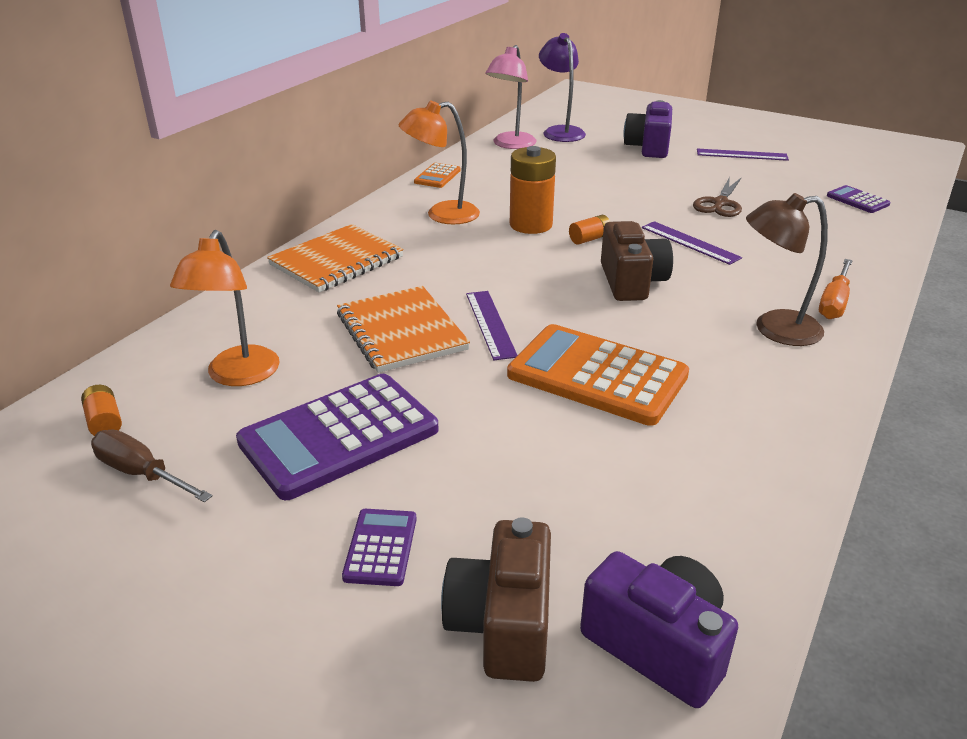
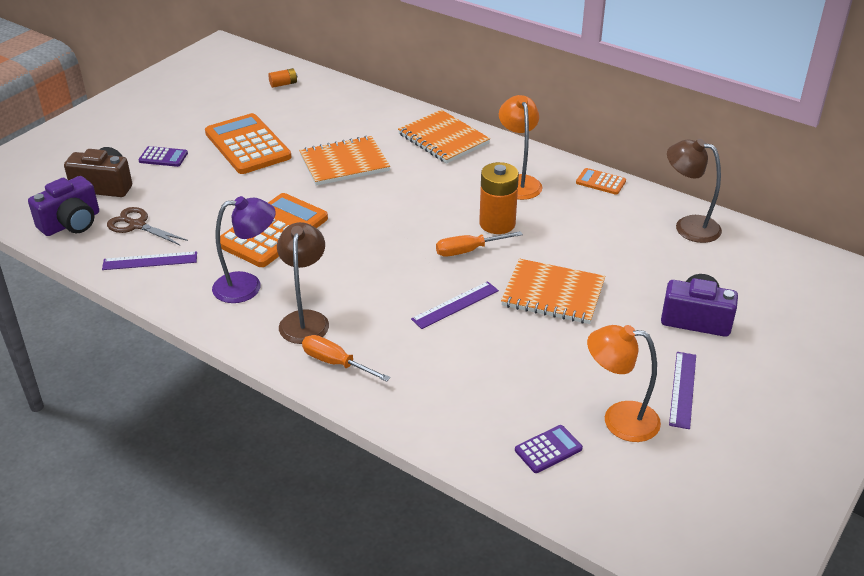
camera: 95 degrees right, 5 degrees up
brown screwdriver [91,429,213,502] -> none
orange lamp [170,230,280,386] -> orange lamp moved to [587,325,661,442]
purple calculator [236,374,438,500] -> orange calculator [205,113,291,174]
purple ruler [466,291,517,360] -> purple ruler moved to [102,251,197,270]
pink lamp [485,45,536,149] -> brown lamp [667,139,722,243]
purple lamp [539,33,586,142] -> purple lamp moved to [212,196,276,303]
orange battery [569,215,610,245] -> orange screwdriver [436,231,523,257]
brown camera [601,221,673,301] -> none
brown scissors [693,177,742,217] -> brown scissors moved to [107,207,188,245]
none -> orange notebook [501,259,605,324]

